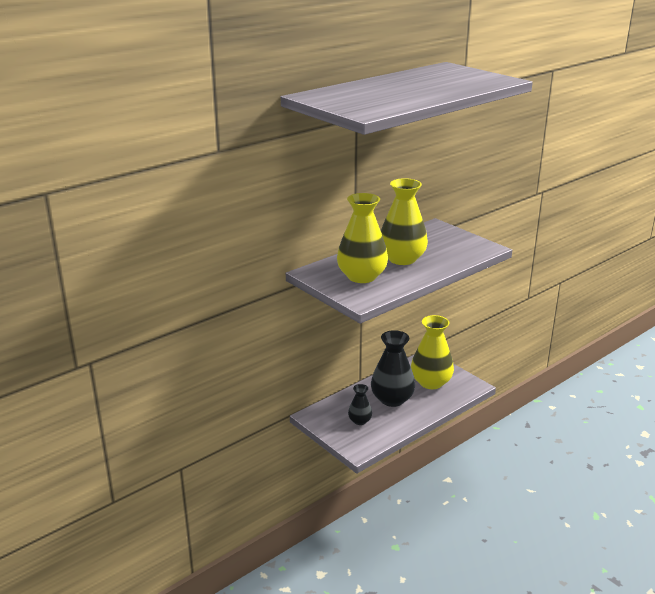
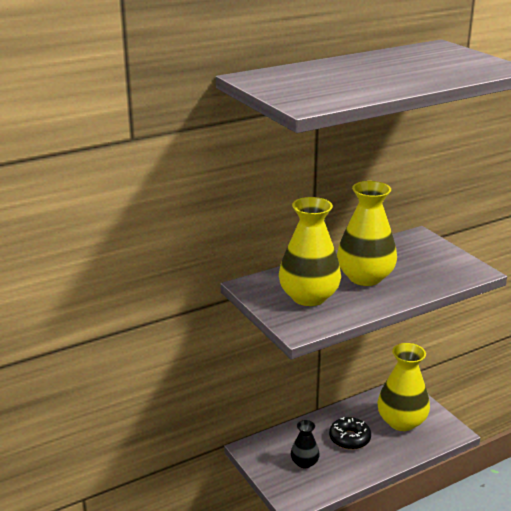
camera: 10 degrees right, 0 degrees up
black vase [371,330,415,407] -> black donut [329,417,371,450]

